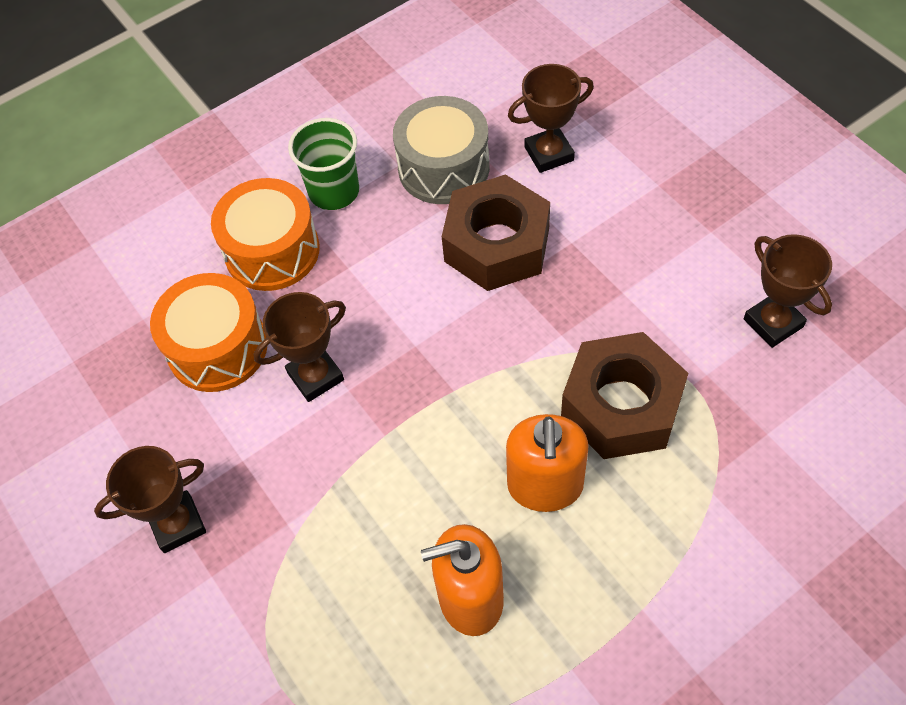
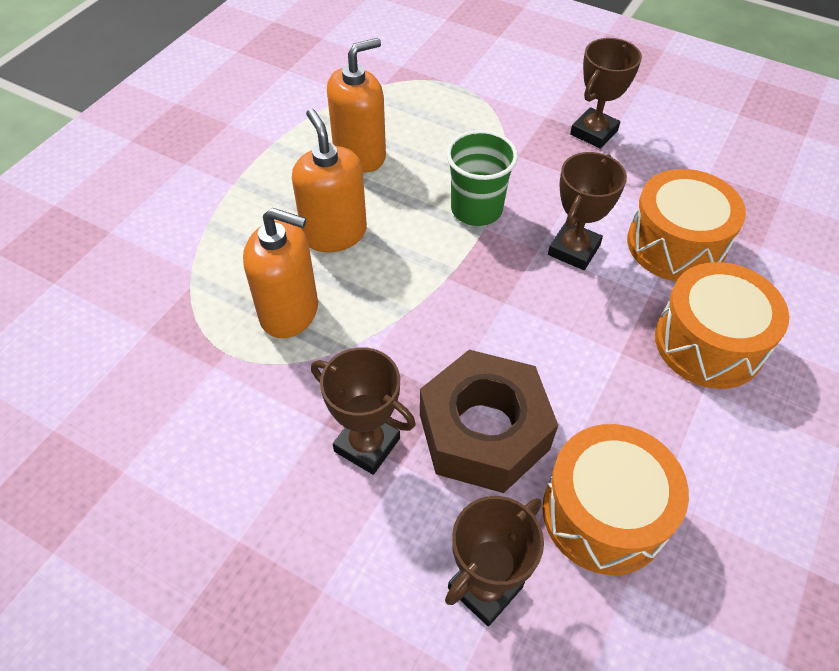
camera: 150 degrees right, 5 degrees down
green cup [288,118,359,210] -> green cup moved to [446,130,518,226]
grey drum [393,96,490,204] -> orange drum [542,424,689,575]
brown nut [561,332,688,459] -> orange soap dispenser [243,208,318,338]
brown trophy [744,234,832,348] -> brown trophy moved to [311,347,416,475]

